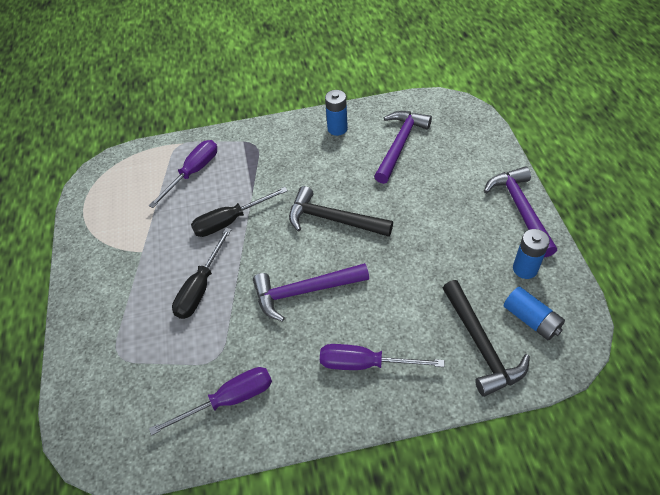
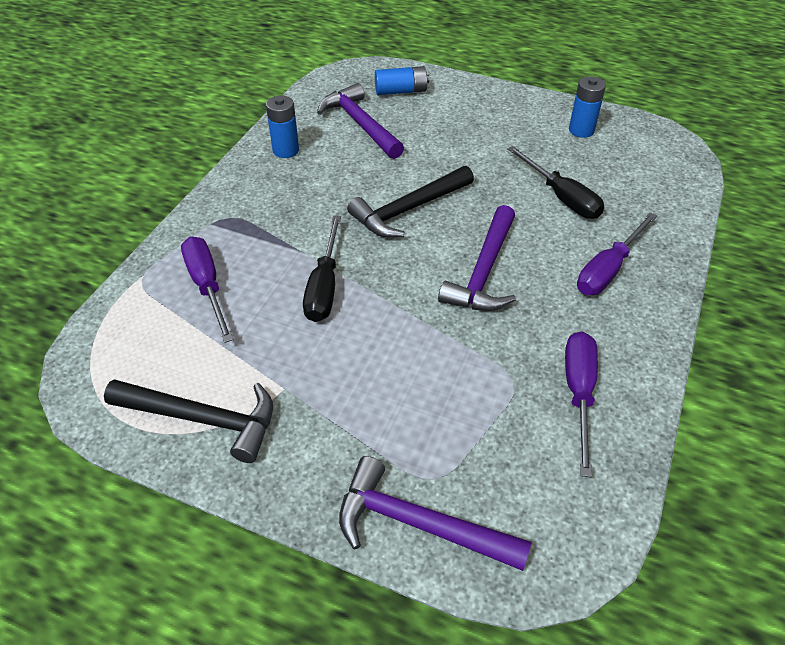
camera: 60 degrees left, 5 degrees down
black screwdriver [172,228,232,319] -> black screwdriver moved to [507,146,604,219]
black hammer [443,280,530,397] -> black hammer moved to [104,379,273,463]
purple hammer [484,166,557,257] -> purple hammer moved to [339,456,532,571]
blue battery [504,287,565,341] -> blue battery moved to [375,66,429,95]

